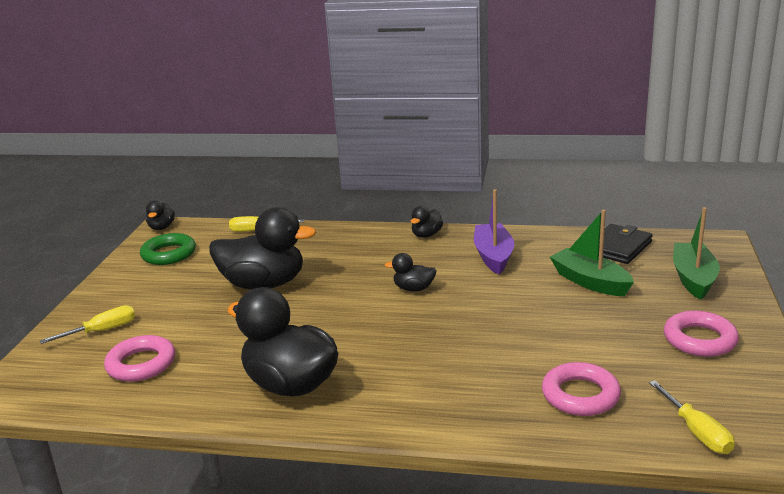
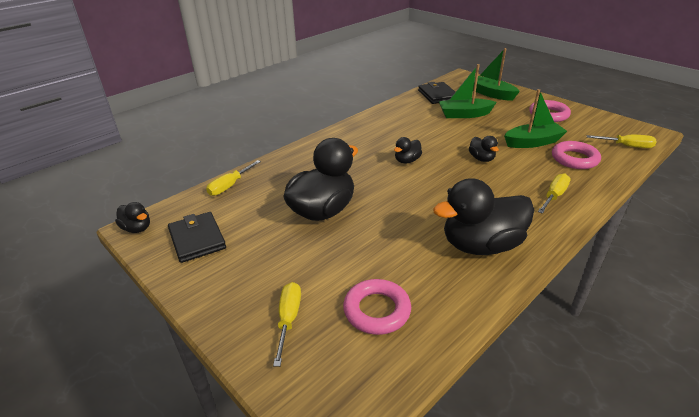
camera: 55 degrees left, 10 degrees up
green ring [140,233,196,265] -> black wallet [168,212,226,263]
black duck [411,206,443,238] -> black duck moved to [469,136,499,162]
purple boat [474,189,514,275] -> none
none -> green boat [504,89,567,148]
none -> yellow screwdriver [538,174,571,214]

